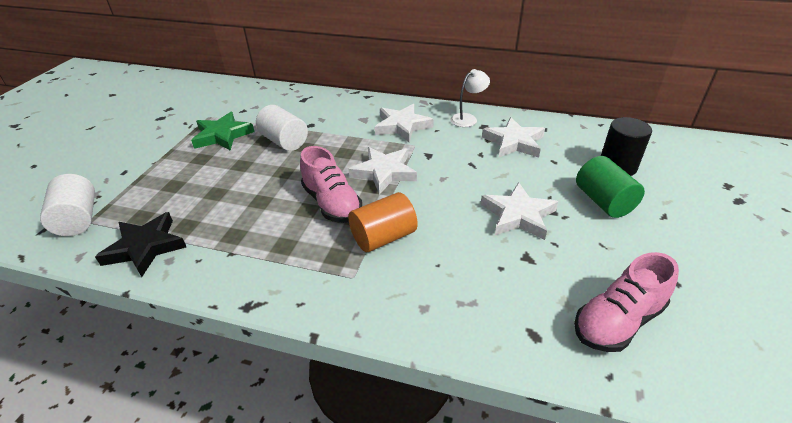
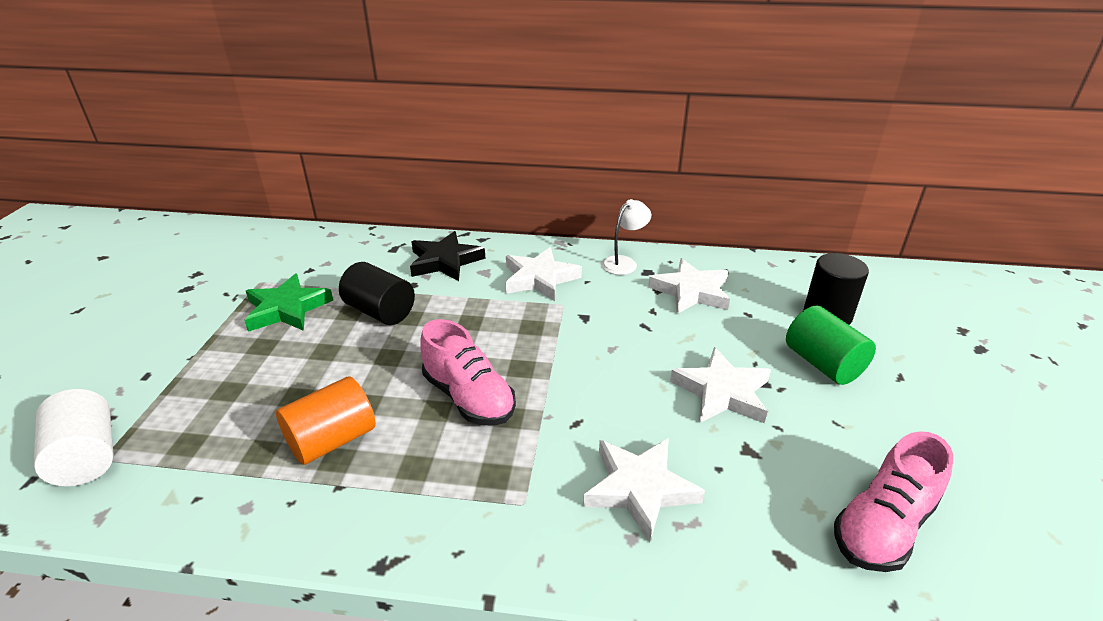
camera: 10 degrees left, 5 degrees down
black star [95,212,186,277] -> black star moved to [410,231,485,281]
white cylinder [256,105,308,151] -> black cylinder [339,262,415,325]
white star [348,147,417,195] -> white star moved to [583,438,705,543]
orange cylinder [348,192,418,252] -> orange cylinder moved to [276,376,376,465]

